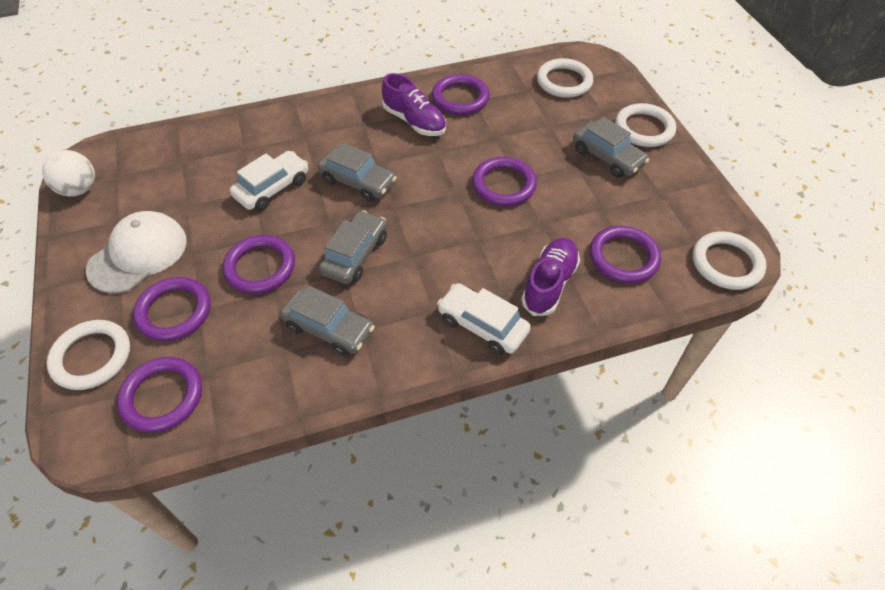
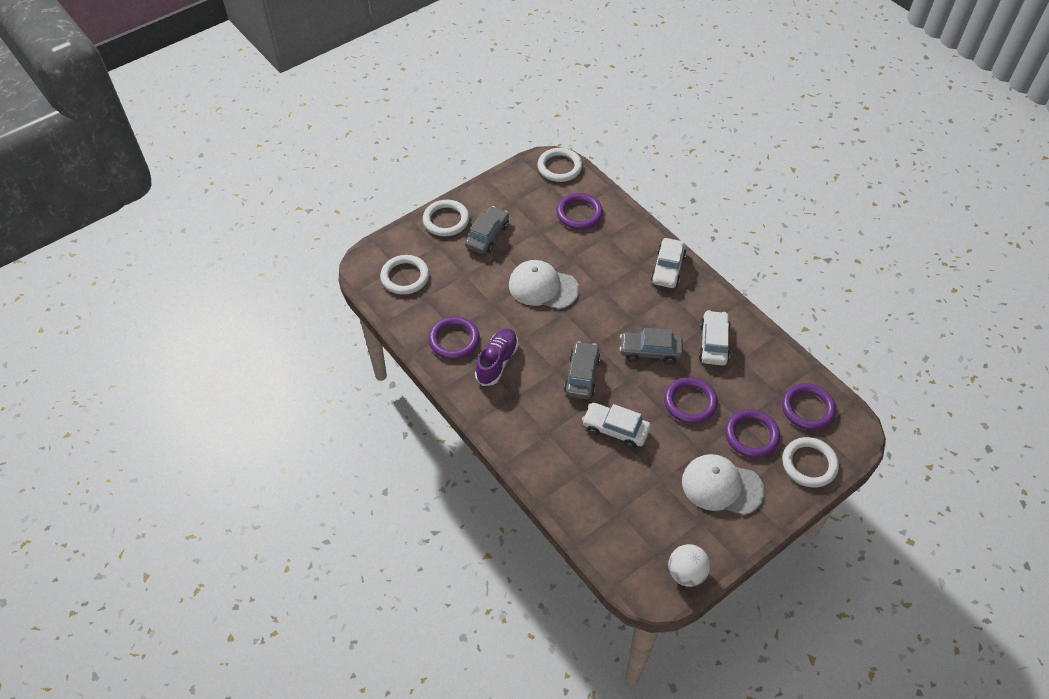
camera: 110 degrees left, 0 degrees up
grey car [280,286,375,356] -> white car [699,310,731,366]
purple ring [472,157,537,206] -> white cap [509,260,579,309]
purple shoe [521,238,580,316] -> none

